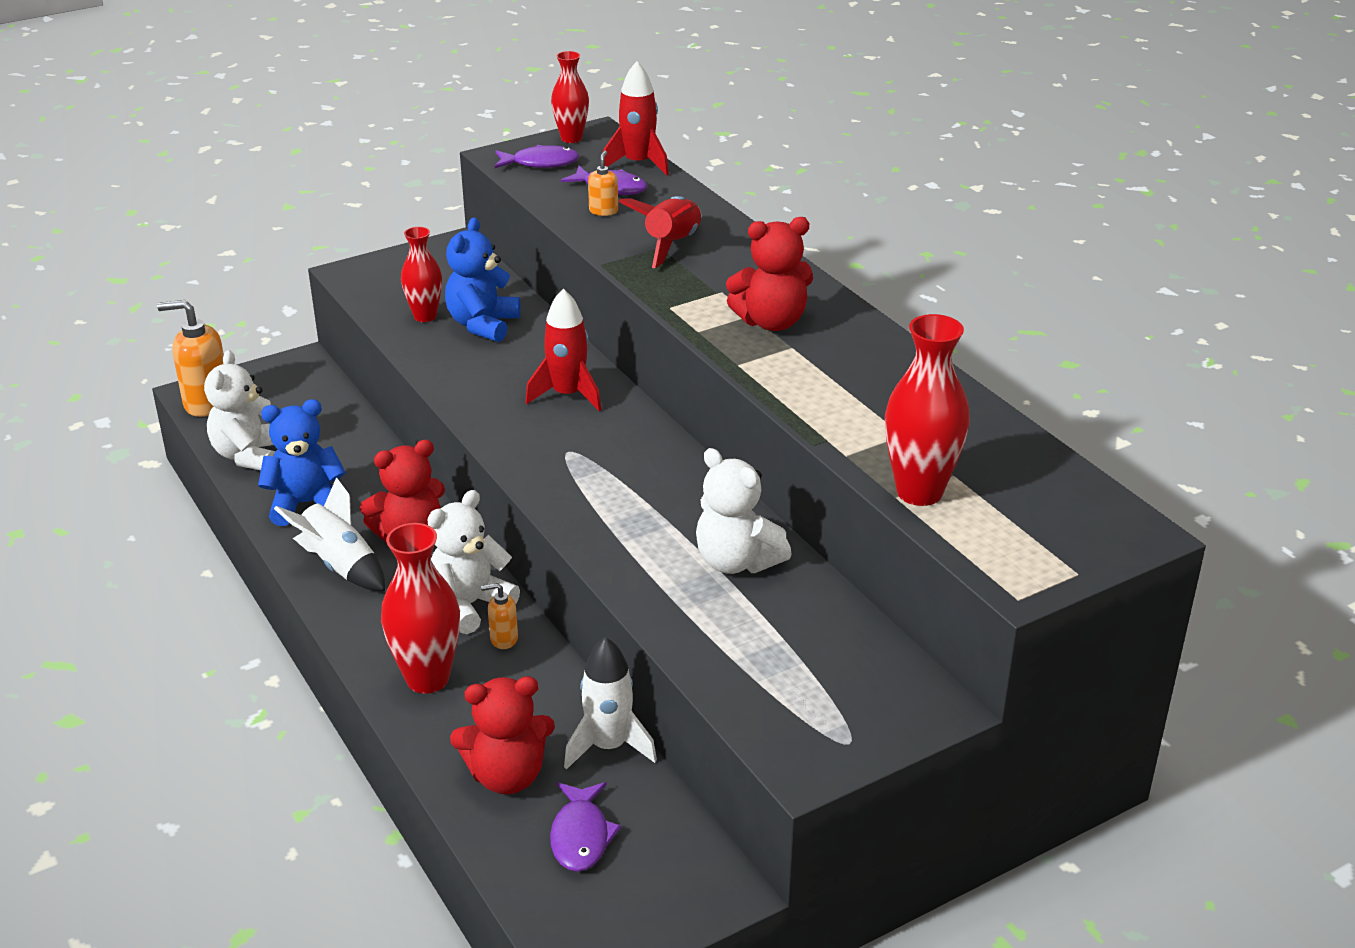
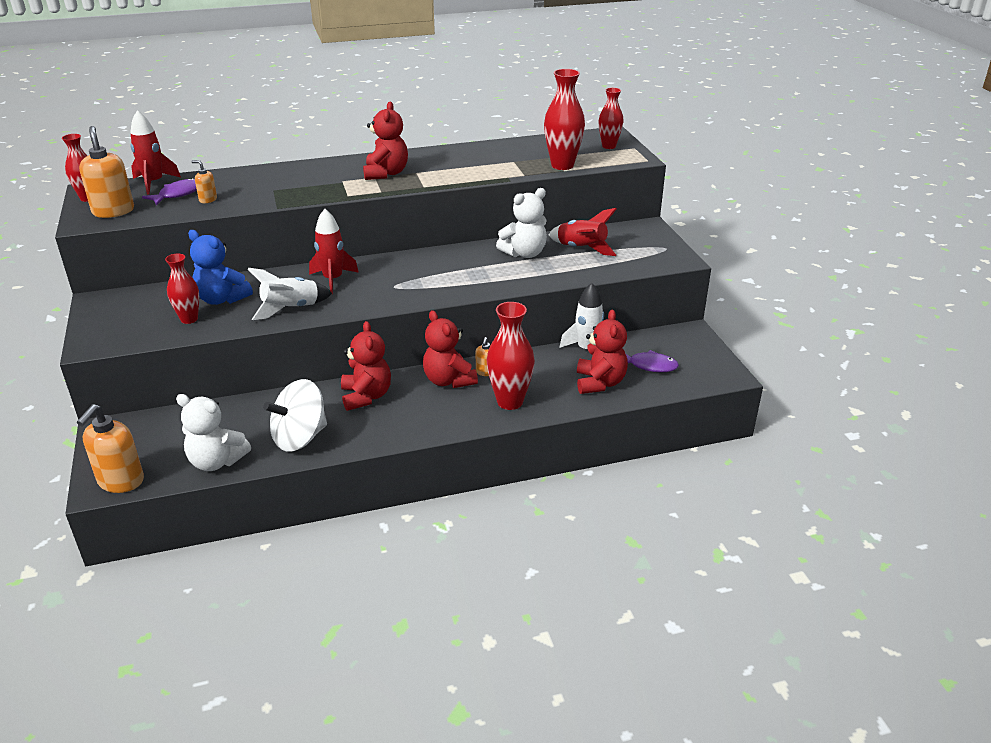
camera: 75 degrees left, 0 degrees up
blue teddy bear [258,399,346,526] -> white spinning top [263,379,327,452]
white rocket [274,477,385,591] -> white rocket moved to [248,268,332,320]
white teddy bear [427,490,520,634] -> red teddy bear [423,310,478,388]
purple fish [495,145,579,168] -> orange soap dispenser [79,126,134,218]
red rocket [619,196,701,268] -> red rocket moved to [549,208,616,256]
none -> red vase [599,88,623,149]

